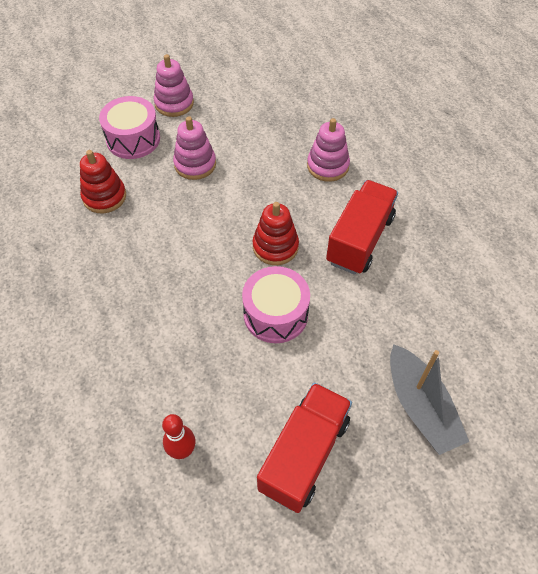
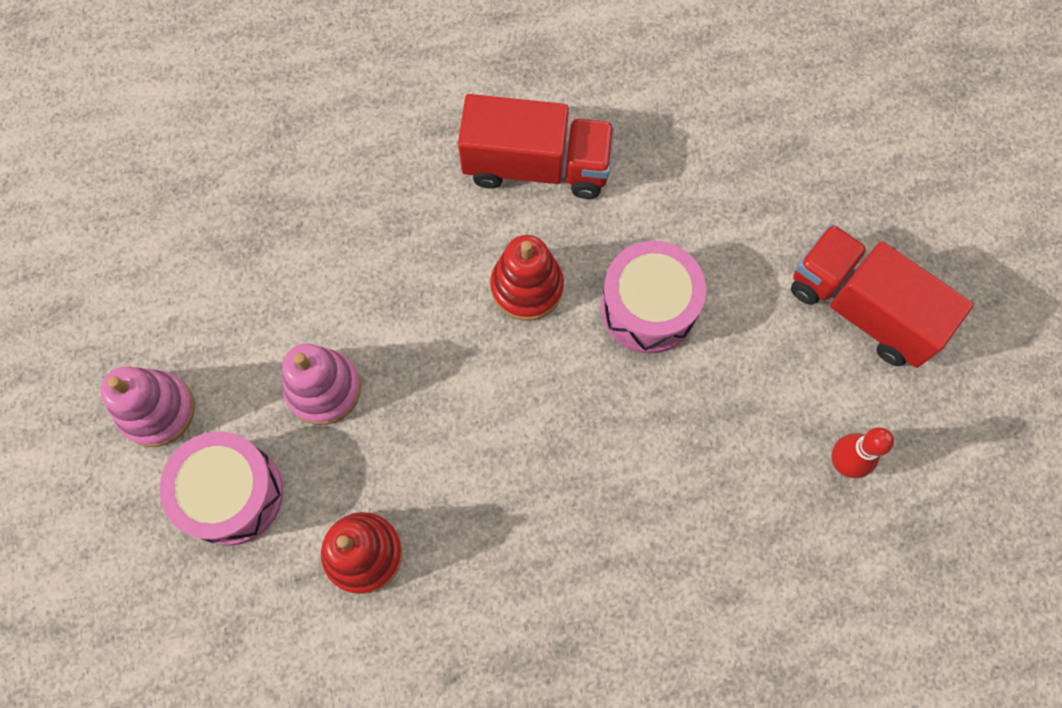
camera: 80 degrees left, 15 degrees up
pink stacking toy [307,118,350,182] -> none
red truck [326,180,398,275] -> red truck turned 150 degrees clockwise [458,94,615,199]
grey boat [390,344,469,455] -> none

